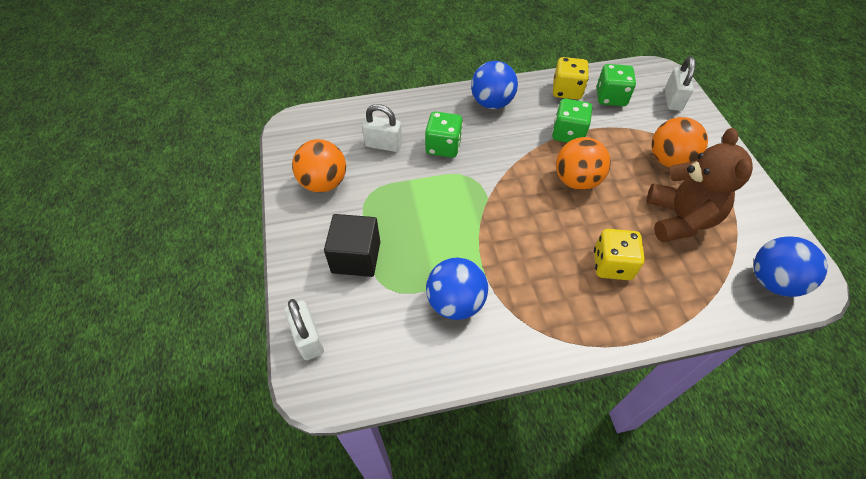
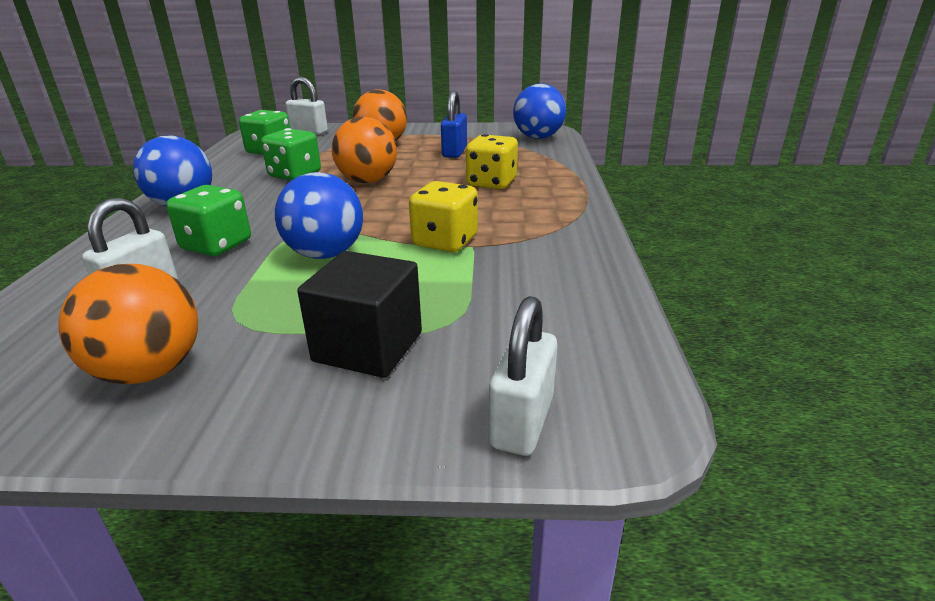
camera: 75 degrees left, 25 degrees down
white padlock [284,299,324,360] -> white padlock turned 60 degrees counterclockwise [489,296,558,456]
blue ball [426,257,488,320] -> blue ball moved to [275,172,363,259]
yellow dice [553,57,589,100] -> yellow dice moved to [409,181,478,252]
brown teddy bear [646,128,753,242] -> blue padlock [441,90,467,158]

